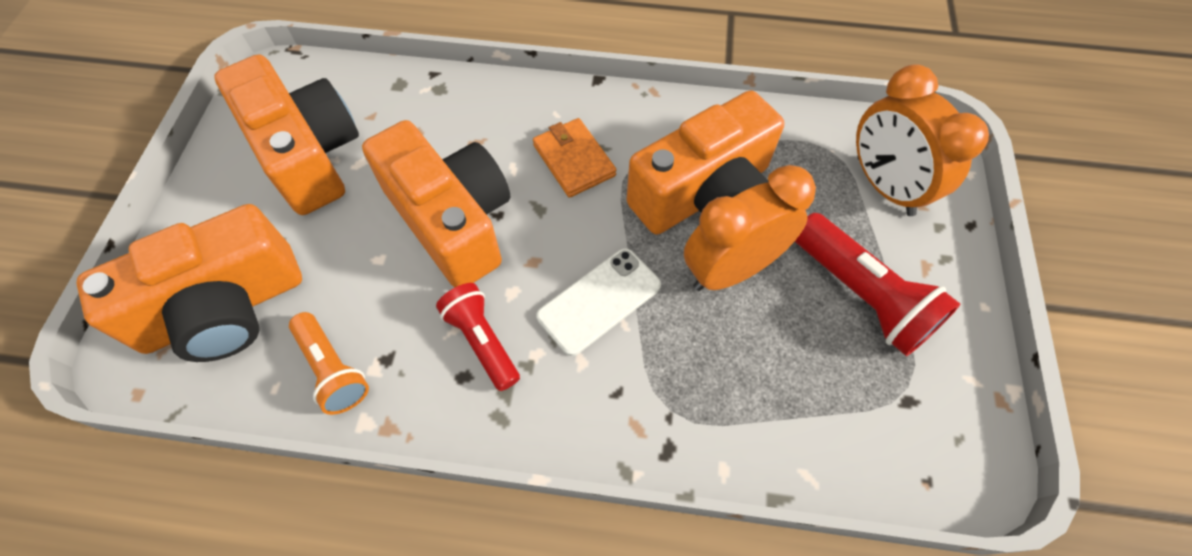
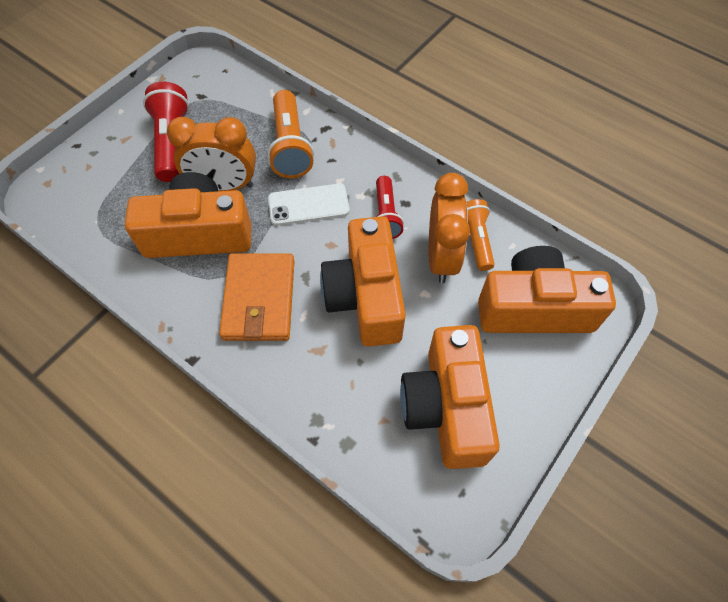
camera: 150 degrees left, 0 degrees up
orange wallet [533,118,616,198] -> orange wallet [219,253,295,341], size x1.53
orange clock [856,64,989,216] -> orange clock moved to [429,173,470,283]
none -> orange flashlight [268,90,314,178]

